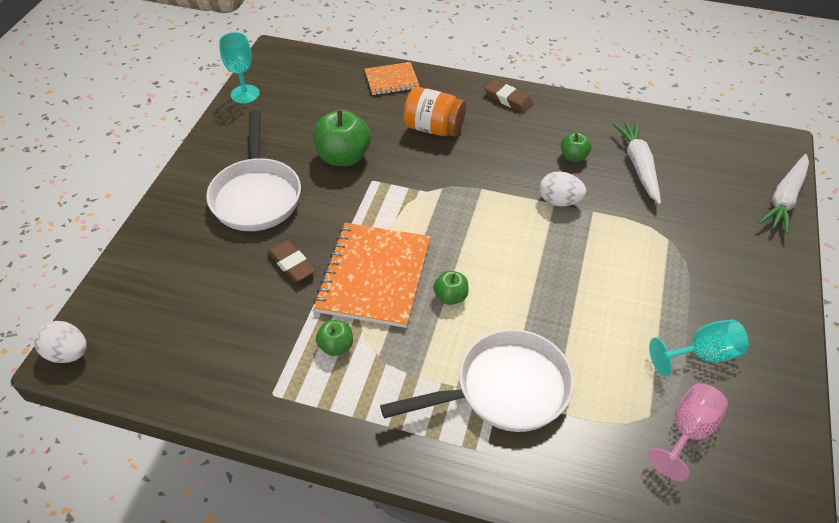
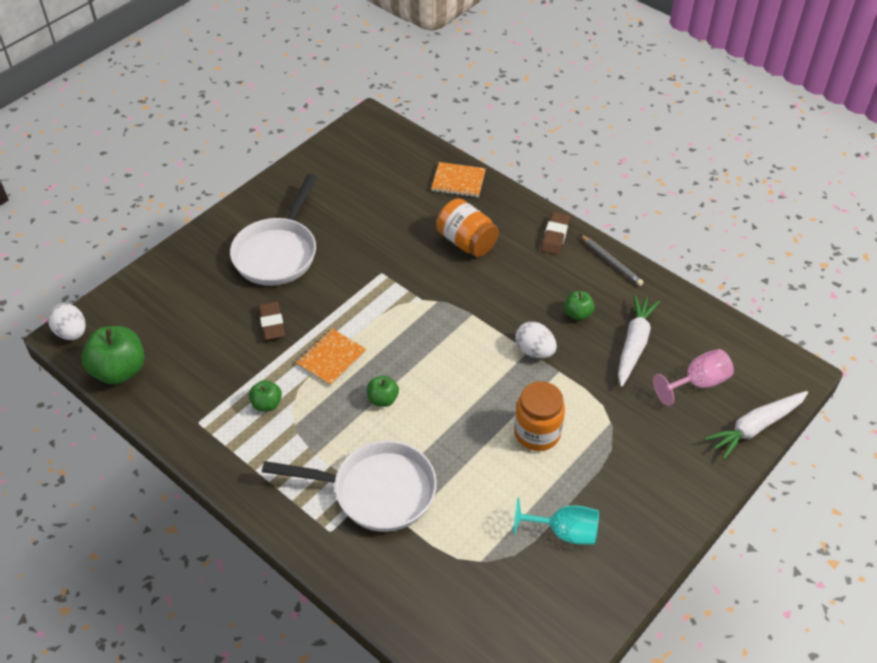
camera: 25 degrees right, 0 degrees up
turquoise goblet [219,32,260,104] -> none
green apple [313,110,371,166] -> green apple moved to [81,326,145,384]
orange notebook [313,223,431,328] -> orange notebook [296,328,366,386], size x0.54
brown eraser [485,80,533,113] -> brown eraser turned 45 degrees clockwise [541,212,570,255]
pink goblet [647,383,728,481] -> pink goblet moved to [653,349,734,406]
none -> orange jar [514,381,565,451]
none -> grey pencil [580,234,644,286]

